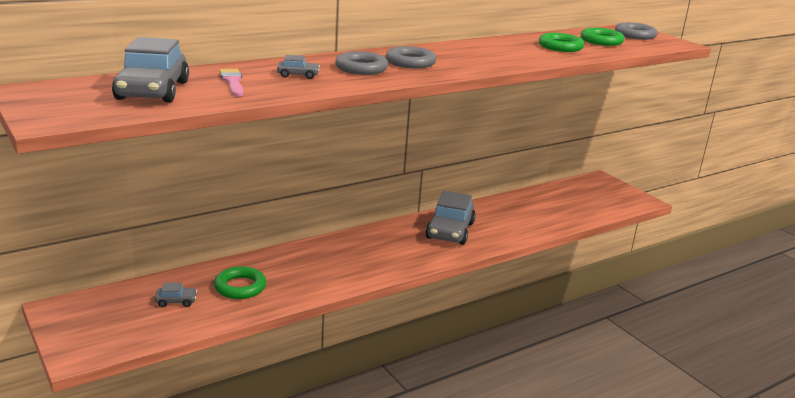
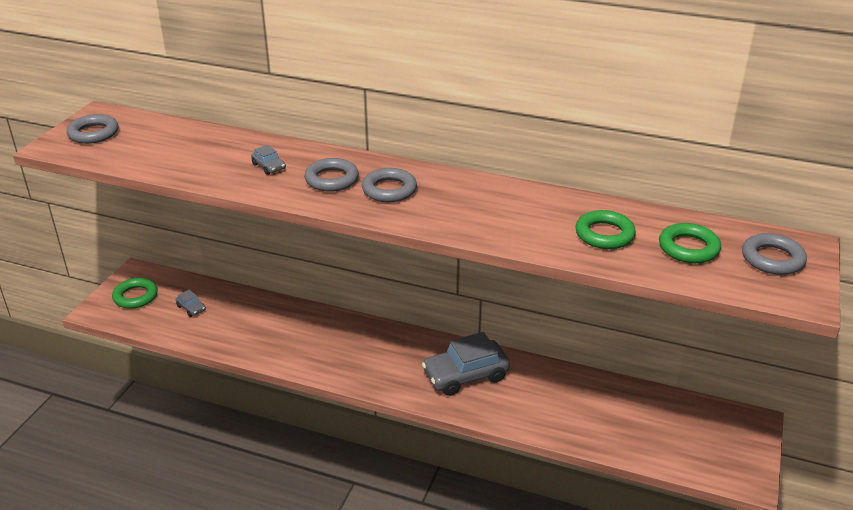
camera: 55 degrees right, 10 degrees up
grey car [112,37,189,103] -> none
green ring [214,266,266,299] -> green ring moved to [112,278,158,309]
pink brush [219,69,244,97] -> none
none -> grey ring [66,114,118,144]

